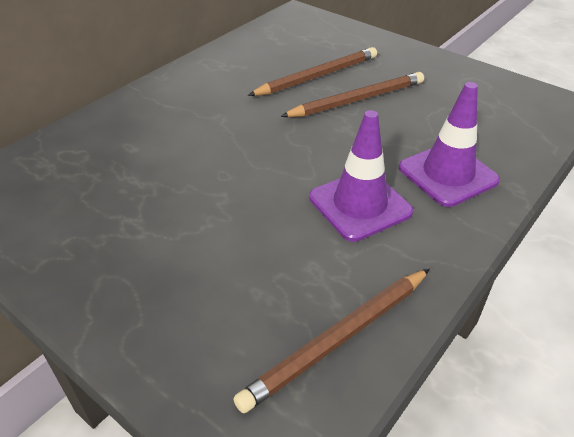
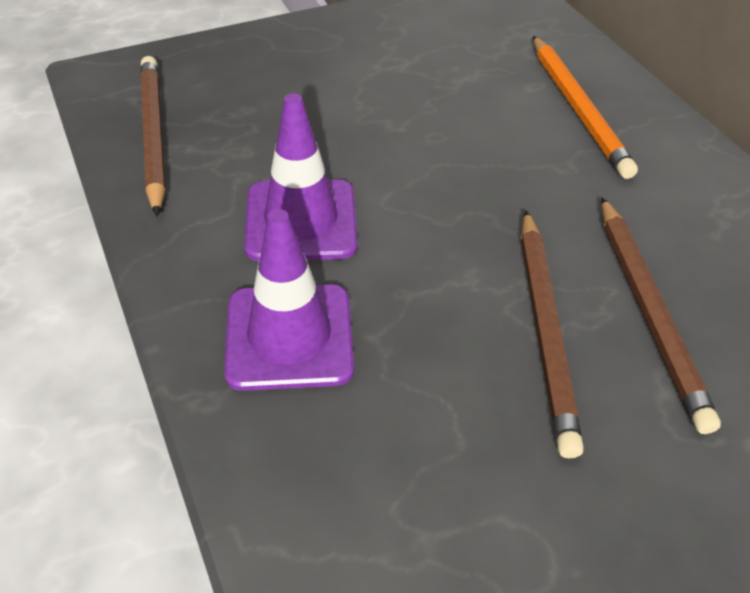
camera: 115 degrees right, 5 degrees up
none -> orange pencil [533,36,638,179]

